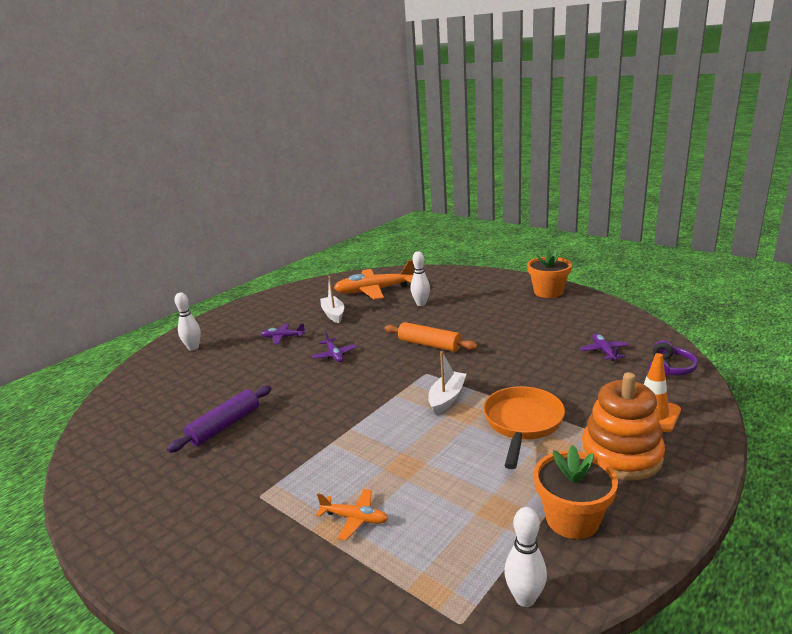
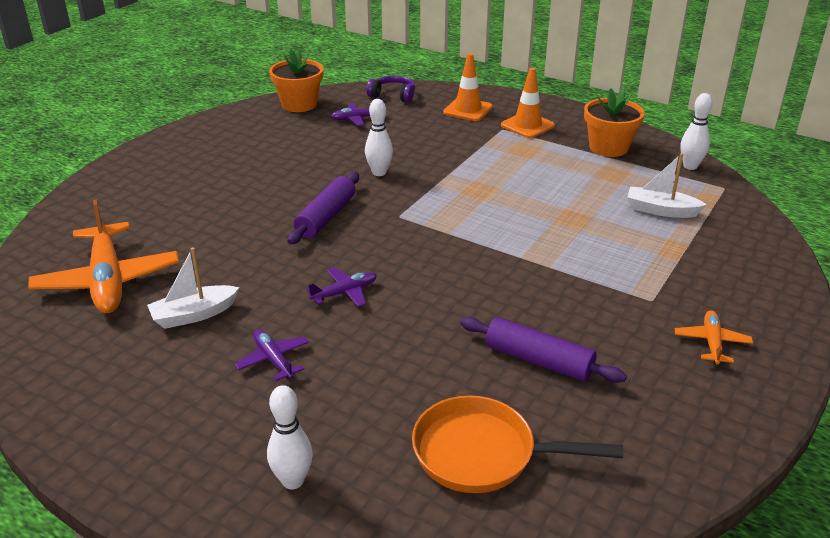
camera: 100 degrees left, 10 degrees up
purple plane [261,324,305,344] -> purple plane turned 150 degrees clockwise [235,329,309,381]
orange plane [316,489,388,541] -> orange plane moved to [675,310,753,365]
orange rolling pin [384,322,478,352] -> purple rolling pin [287,172,359,244]
white bowling pin [411,251,430,306] -> white bowling pin moved to [365,99,393,176]
white boat [428,351,467,415] -> white boat moved to [627,153,707,218]
orange pan [483,386,565,469] -> orange pan moved to [412,396,623,493]
orange flower pot [527,248,572,298] -> orange flower pot moved to [269,50,324,112]
orange stacking toy [581,372,665,481] -> orange traffic cone [501,68,555,138]

